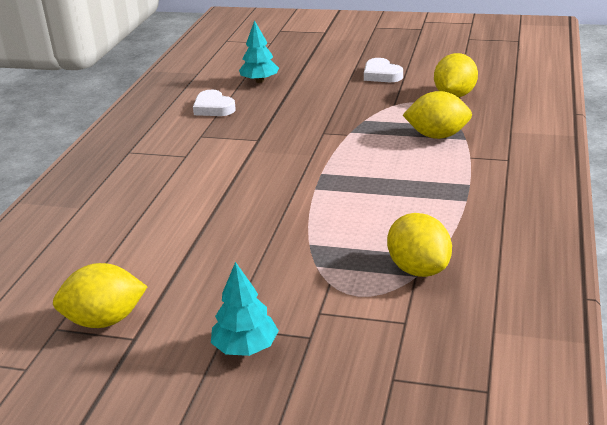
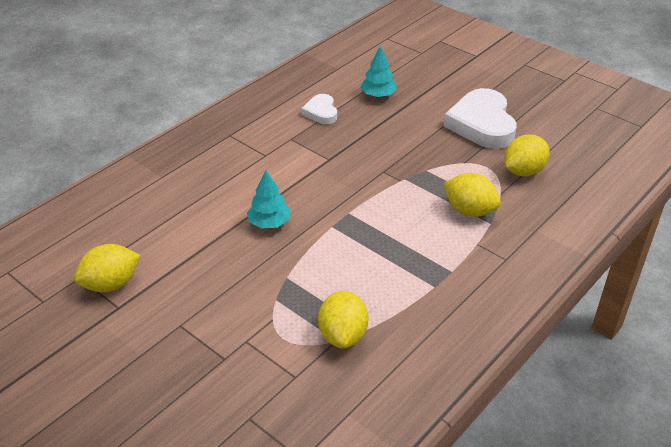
camera: 25 degrees right, 10 degrees up
yellow lemon [53,263,148,328] -> yellow lemon turned 45 degrees counterclockwise [74,244,140,292]
turquoise tree [211,262,279,356] -> turquoise tree moved to [247,170,291,229]
white heart [364,58,403,82] -> white heart [444,88,517,149], size x1.90

